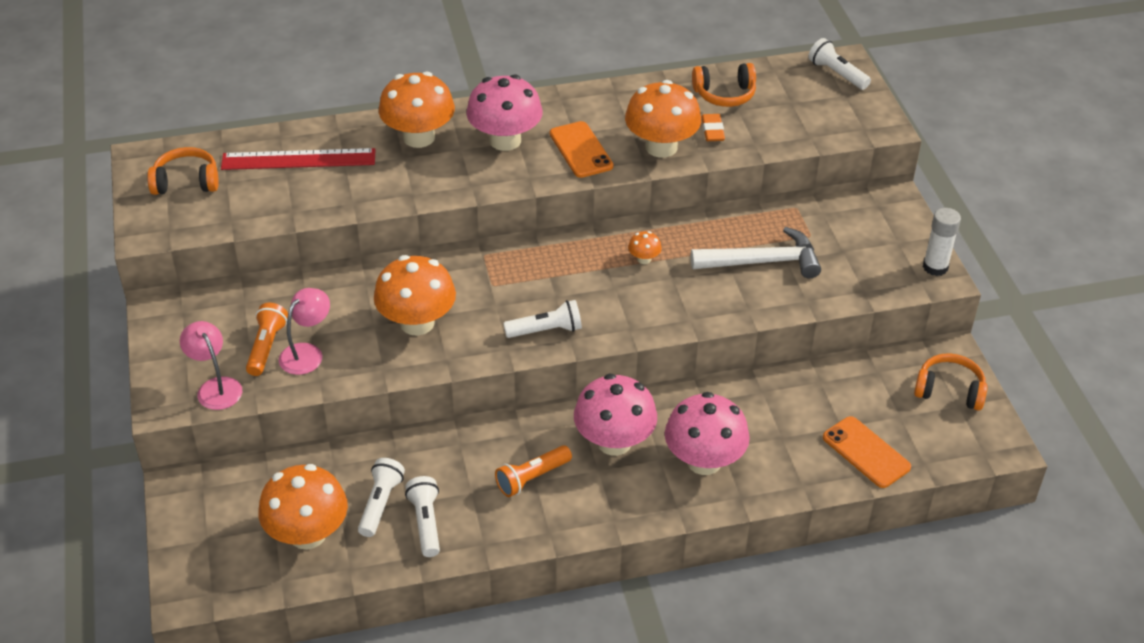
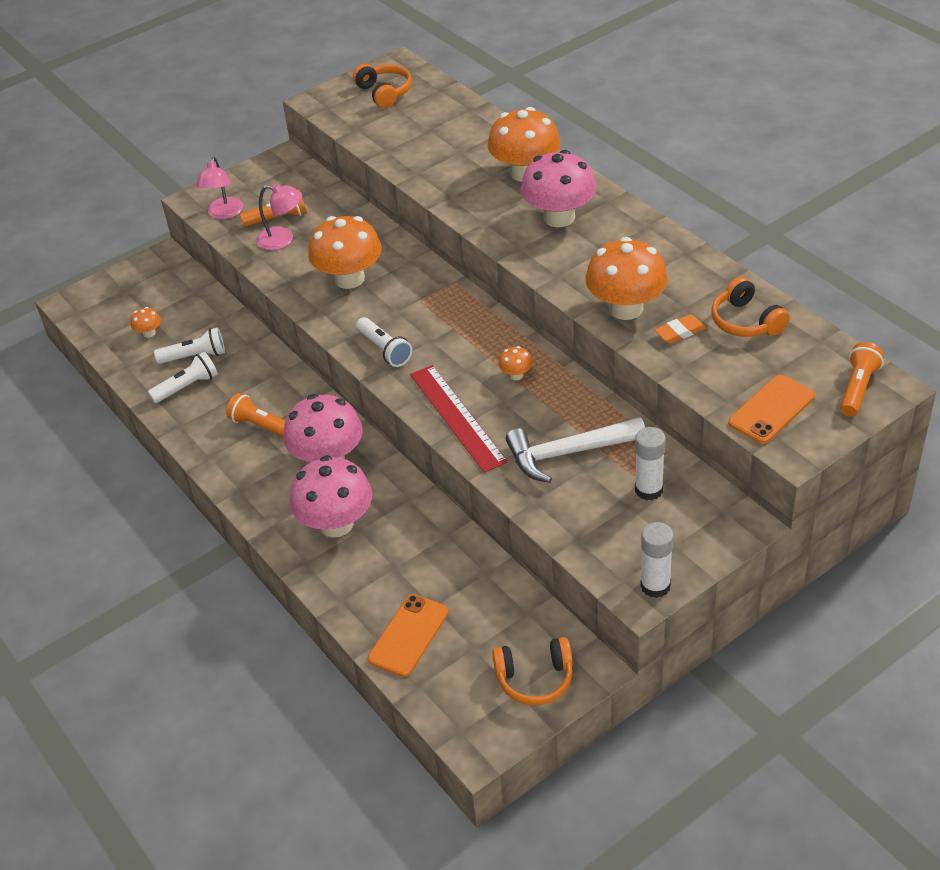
camera: 70 degrees right, 0 degrees up
pink lamp [180,321,242,410] -> pink lamp turned 150 degrees clockwise [196,157,243,219]
red ruler [221,148,376,170] -> red ruler moved to [410,365,508,473]
orange mushroom [258,464,348,550] -> orange mushroom [131,307,161,338], size x0.43
orange phone [550,121,613,178] -> orange phone moved to [728,375,815,444]
white hammer [691,227,821,278] -> white hammer turned 105 degrees clockwise [506,417,645,483]
white flashlight [808,38,871,90] -> orange flashlight [840,342,884,416]
orange headphones [914,353,988,411] -> orange headphones turned 90 degrees clockwise [492,637,573,705]
none -> white glue stick [635,427,666,500]

